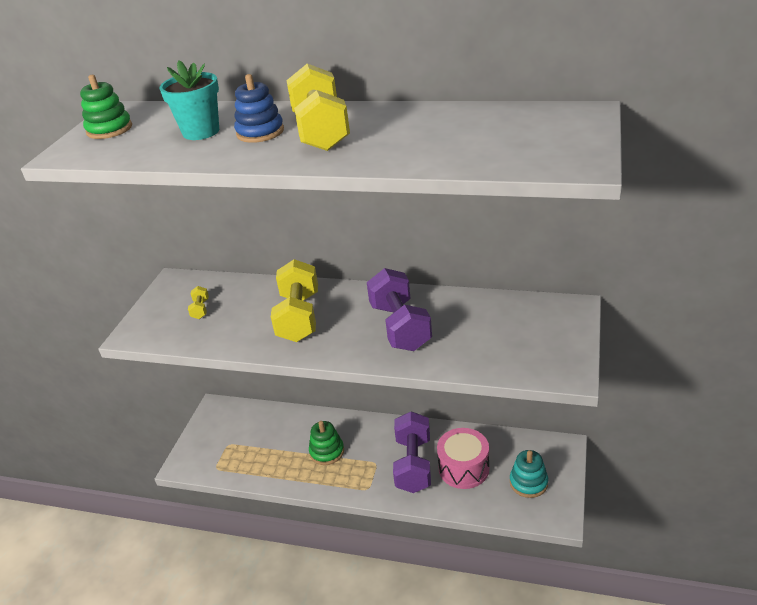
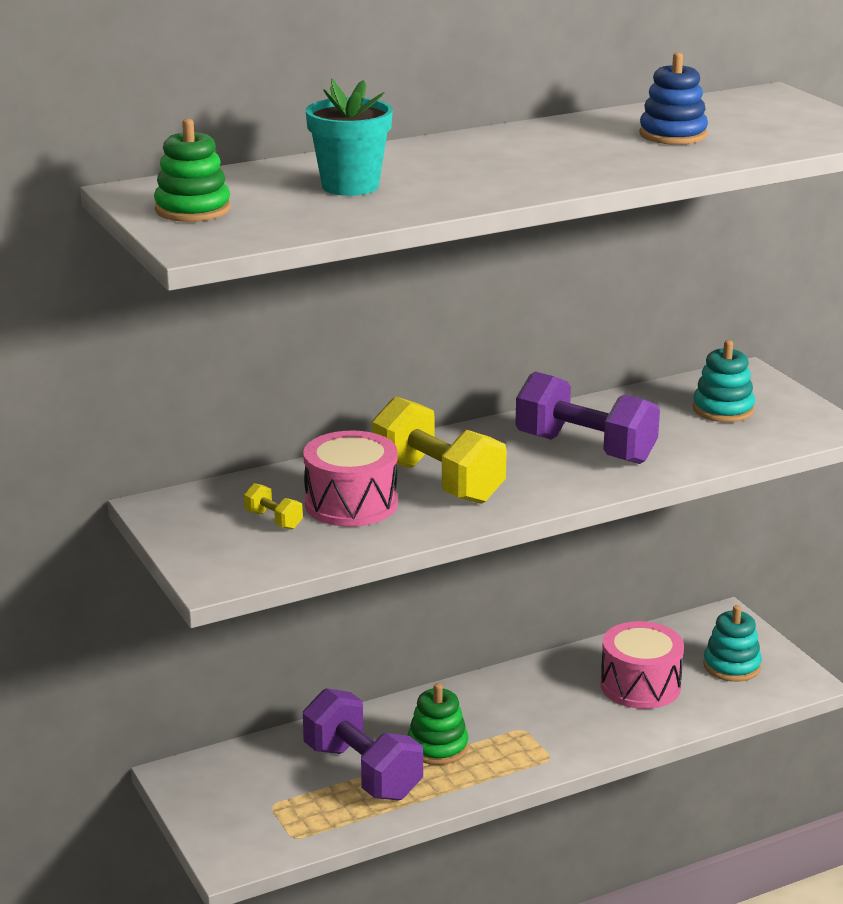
camera: 45 degrees left, 10 degrees down
blue stacking toy [234,74,284,143] -> blue stacking toy moved to [639,52,708,145]
yellow dumbbell [286,64,350,151] -> none
purple dumbbell [393,411,431,493] -> purple dumbbell moved to [303,688,423,801]
none -> pink drum [303,431,398,527]
none -> turquoise stacking toy [693,340,755,422]

